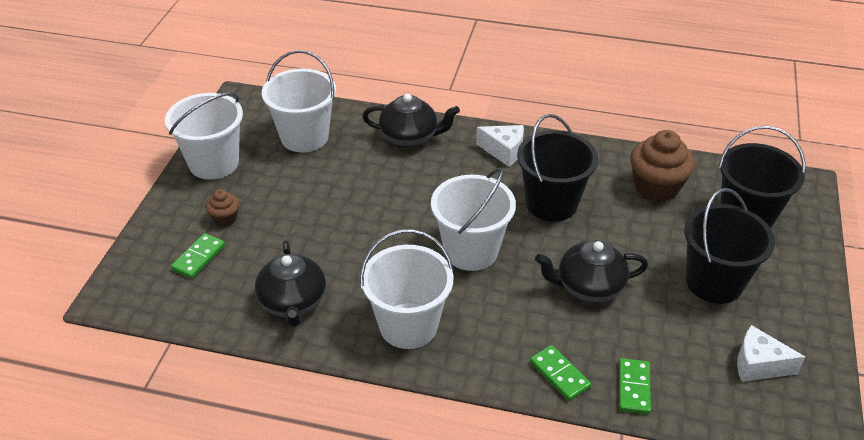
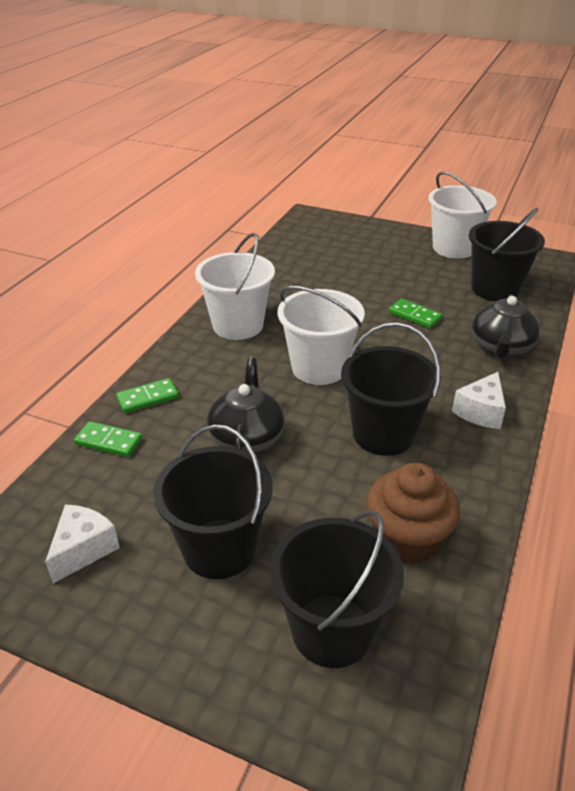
camera: 100 degrees right, 5 degrees down
green domino [171,233,225,279] -> green domino moved to [389,299,443,328]
brown cupcake [206,189,239,227] -> none
black teapot [255,240,326,327] -> none
white bucket [262,50,336,153] -> black bucket [469,208,545,301]

